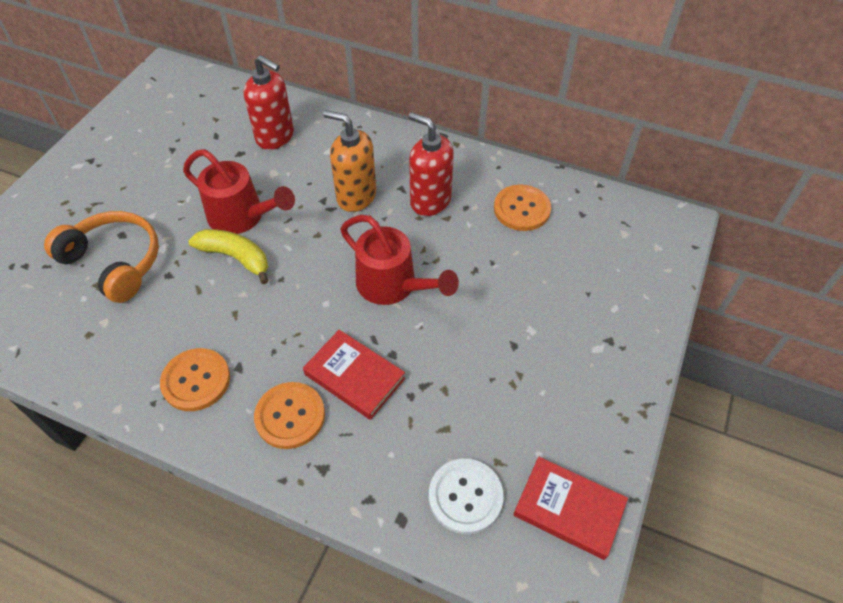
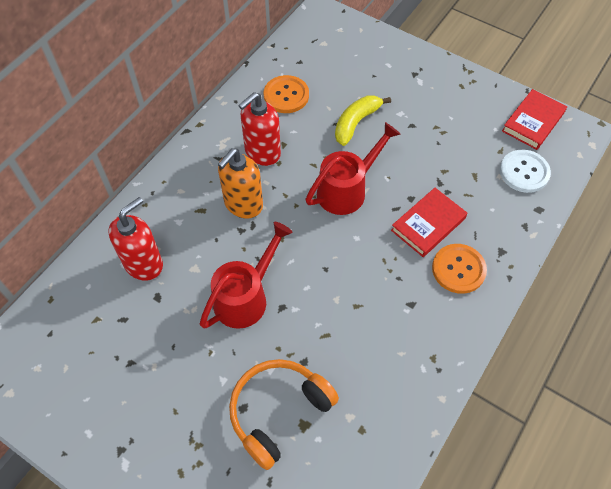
camera: 80 degrees left, 5 degrees up
orange button [160,348,230,411] -> none
yellow banana [188,229,269,284] -> yellow banana moved to [335,95,391,146]

